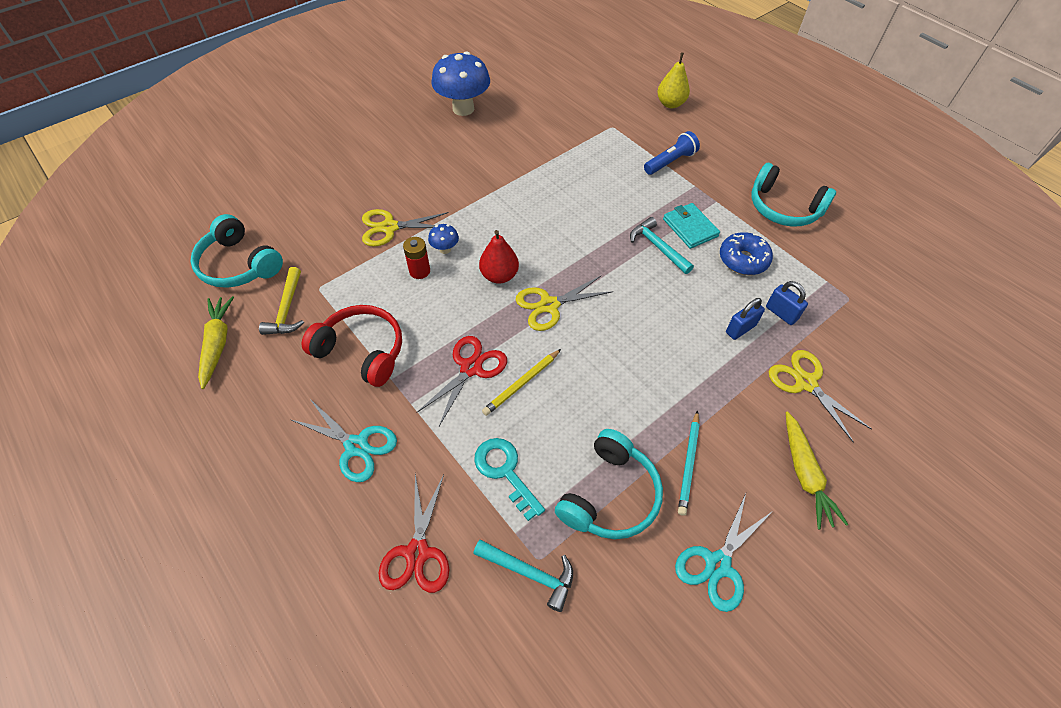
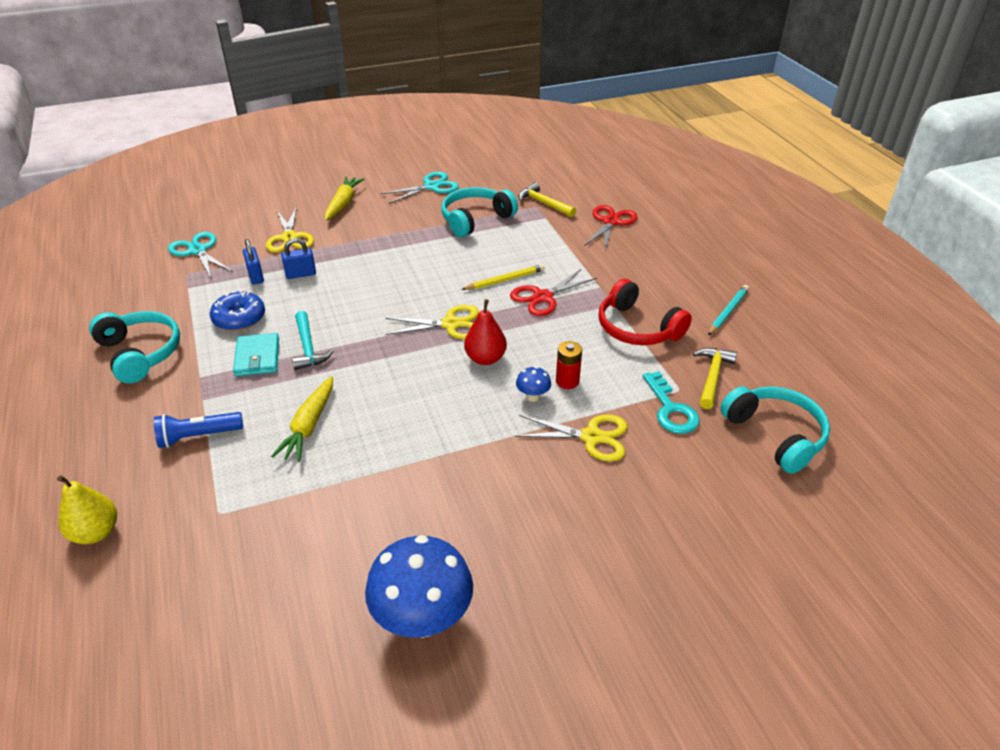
camera: 160 degrees left, 15 degrees down
yellow carrot [198,296,234,389] -> yellow carrot moved to [271,376,333,462]
turquoise scissors [290,398,397,482] -> turquoise scissors moved to [168,232,233,278]
turquoise hammer [473,540,573,612] -> yellow hammer [518,182,576,217]
turquoise key [474,438,545,521] -> turquoise key moved to [643,371,700,434]
turquoise pencil [678,410,700,516] -> turquoise pencil moved to [708,285,749,335]

